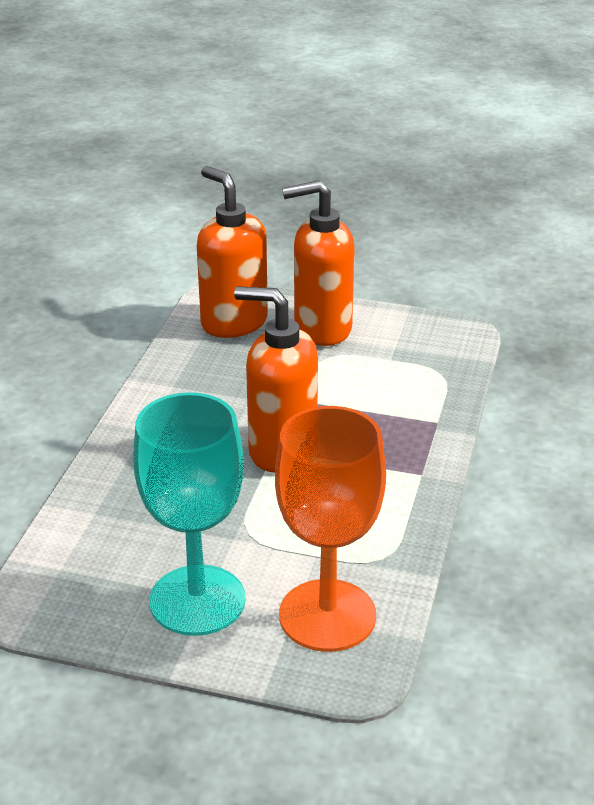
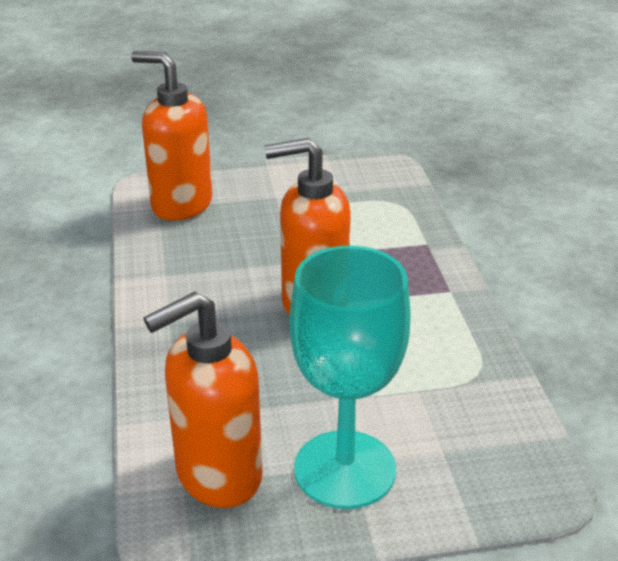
camera: 25 degrees left, 0 degrees up
orange goblet [275,406,386,652] -> none
orange soap dispenser [282,180,355,346] -> orange soap dispenser moved to [144,292,263,508]

